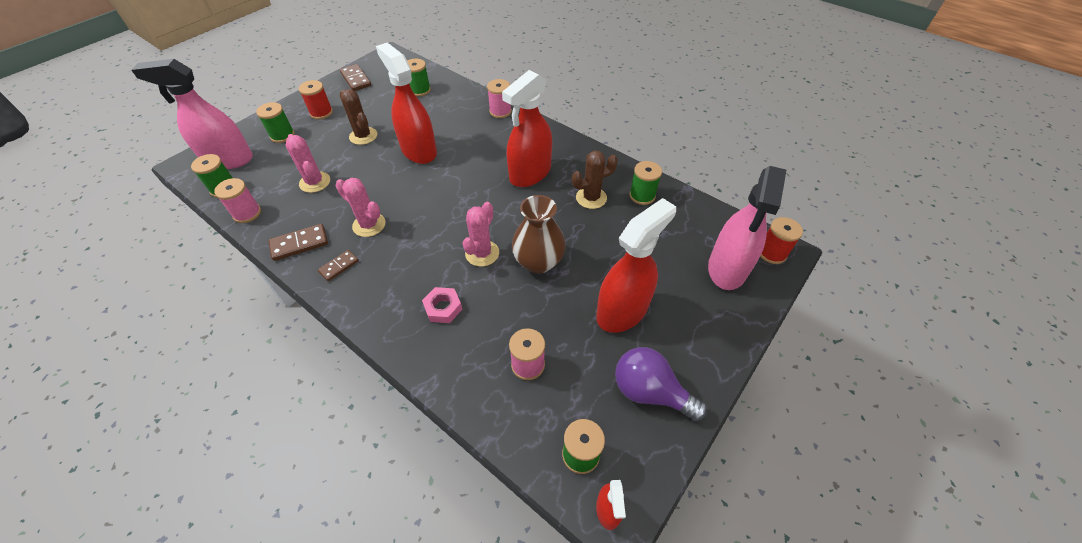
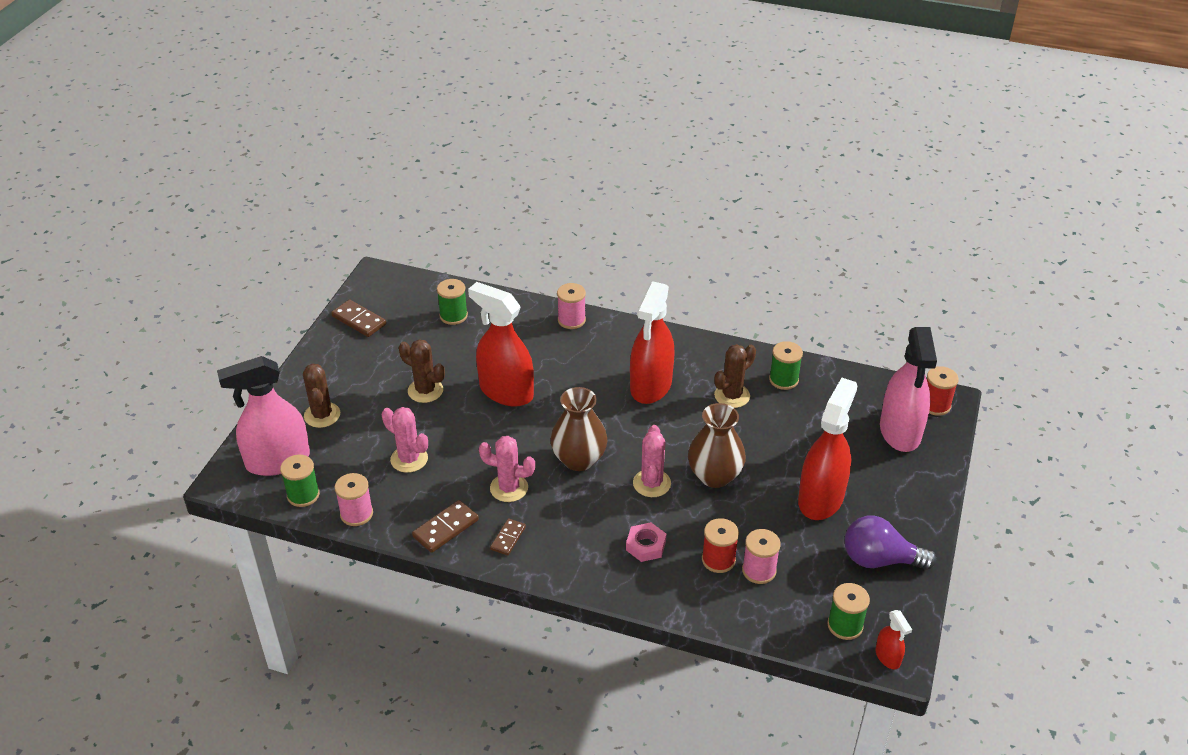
camera: 20 degrees left, 10 degrees down
green spool [256,102,295,143] -> brown cactus [303,363,340,428]
red spool [299,80,333,119] -> red spool moved to [702,518,739,573]
none -> brown vase [550,387,607,471]

